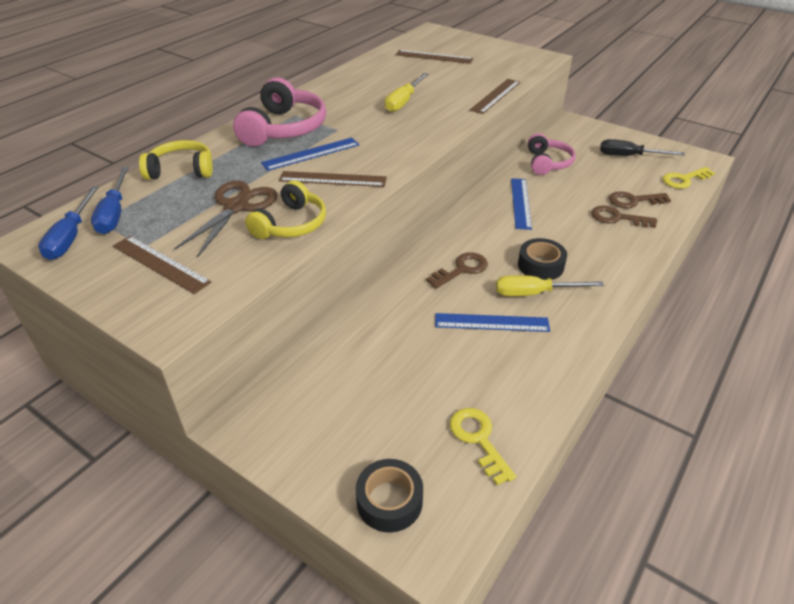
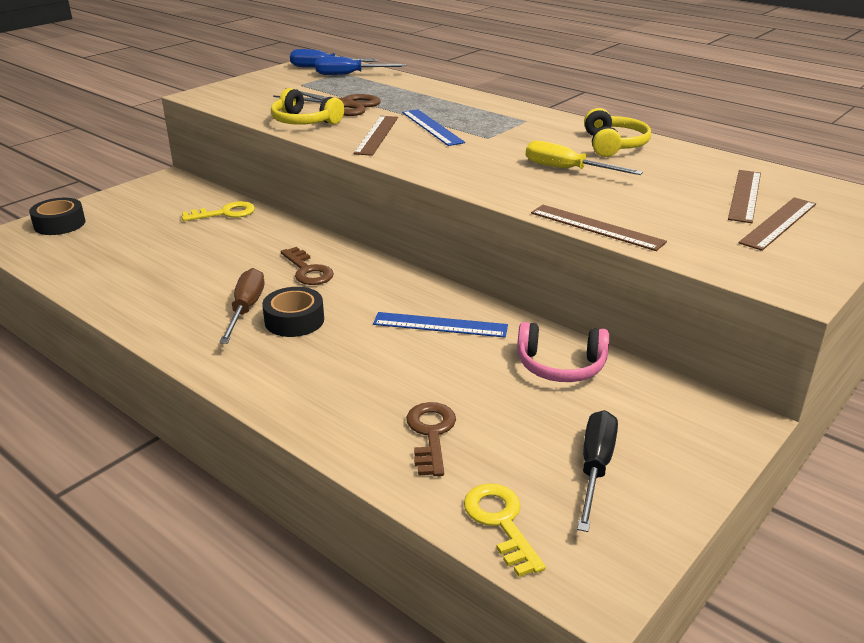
camera: 95 degrees right, 10 degrees down
brown ruler [113,236,212,294] -> brown ruler moved to [739,197,816,251]
yellow headphones [139,140,213,180] -> yellow headphones moved to [584,108,651,157]
pink headphones [233,78,326,147] -> none
blue ruler [435,313,550,332] -> none
yellow key [450,408,516,485] -> yellow key moved to [182,201,255,221]
yellow screwdriver [496,275,604,296] -> brown screwdriver [219,268,264,344]
brown key [591,206,657,228] -> none

